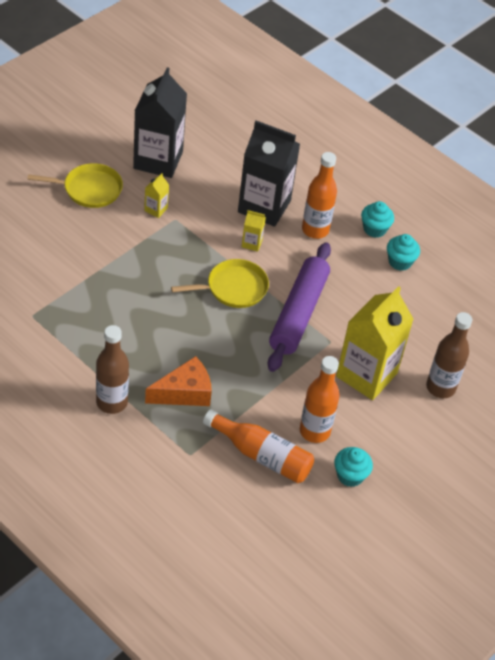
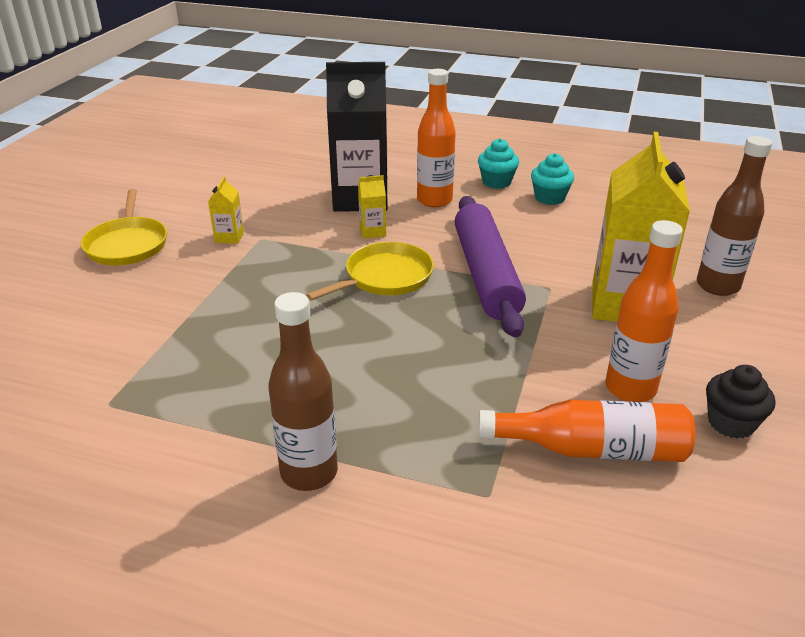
camera: 20 degrees left, 15 degrees down
yellow pan [27,163,123,208] -> yellow pan turned 105 degrees clockwise [81,189,167,266]
black carton [133,67,187,178] -> none
orange cheese [145,356,212,406] -> none
turquoise cupcake [334,447,373,487] -> black cupcake [706,365,775,439]

